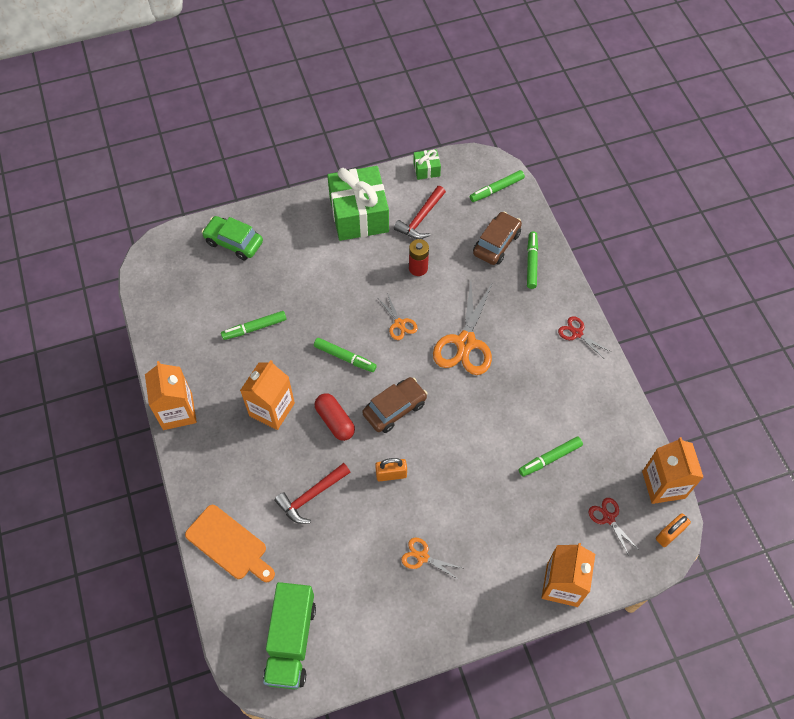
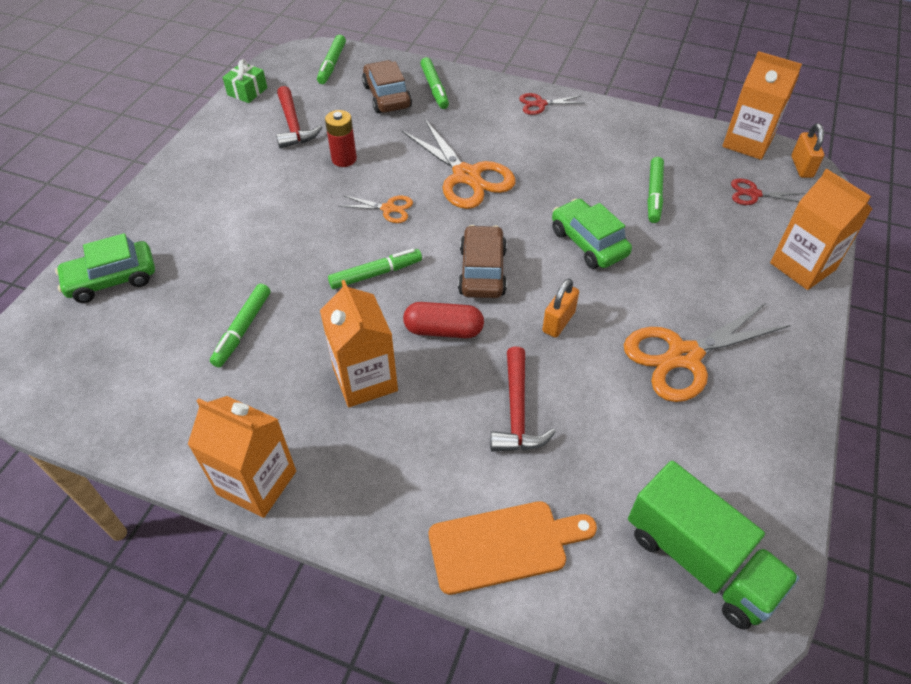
camera: 50 degrees left, 10 degrees down
green gift [327,166,389,241] -> none
orange scissors [401,538,462,580] -> orange scissors [624,302,791,402], size x2.01
green marker [527,231,538,289] -> green marker turned 150 degrees counterclockwise [420,57,449,109]
none -> green car [552,198,632,269]

